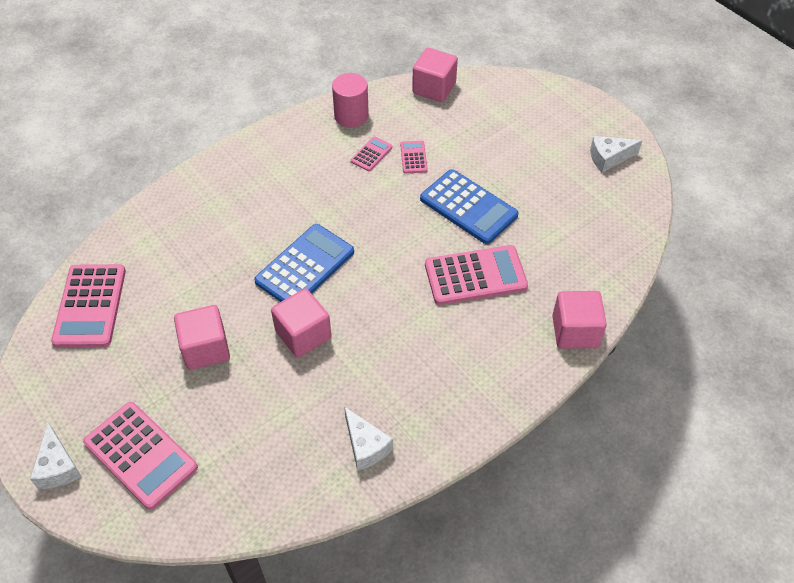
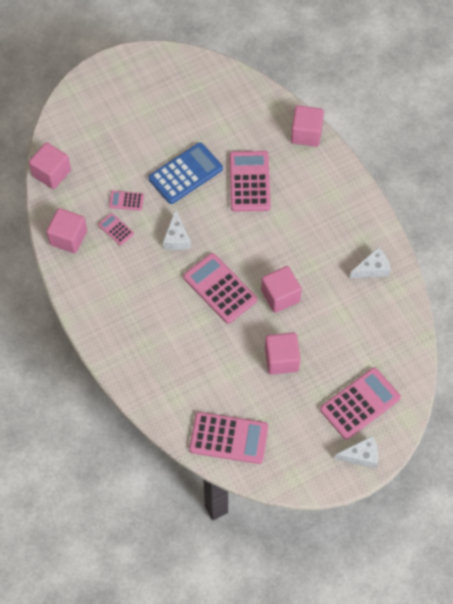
camera: 80 degrees left, 10 degrees up
blue calculator [254,224,354,302] -> pink calculator [183,253,257,324]
pink cylinder [332,73,369,128] -> pink cube [46,208,87,253]
white cheese [590,136,642,173] -> white cheese moved to [163,209,191,250]

